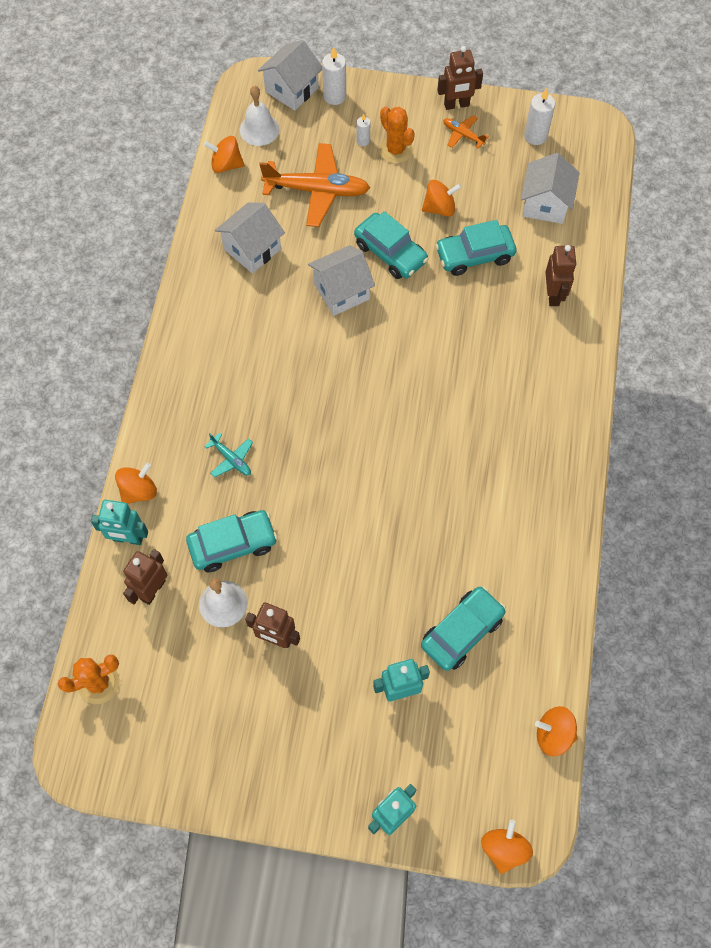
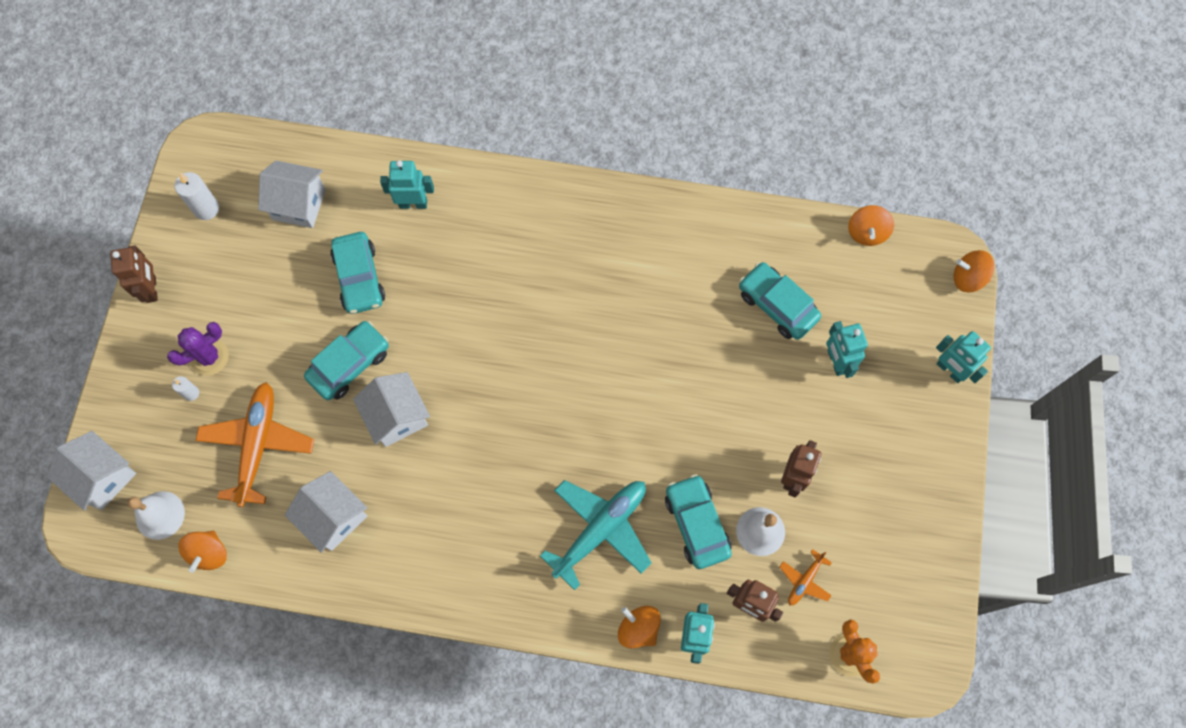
camera: 90 degrees left, 5 degrees up
turquoise plane [204,433,253,477] -> turquoise plane [540,480,652,590], size x2.11
white candle [322,46,346,105] -> none
orange cactus [379,107,415,164] -> purple cactus [167,322,229,376]
orange spinning top [422,180,462,217] -> none
orange plane [443,115,489,149] -> orange plane moved to [780,549,832,605]
brown robot [545,245,577,306] -> turquoise robot [380,160,434,209]

